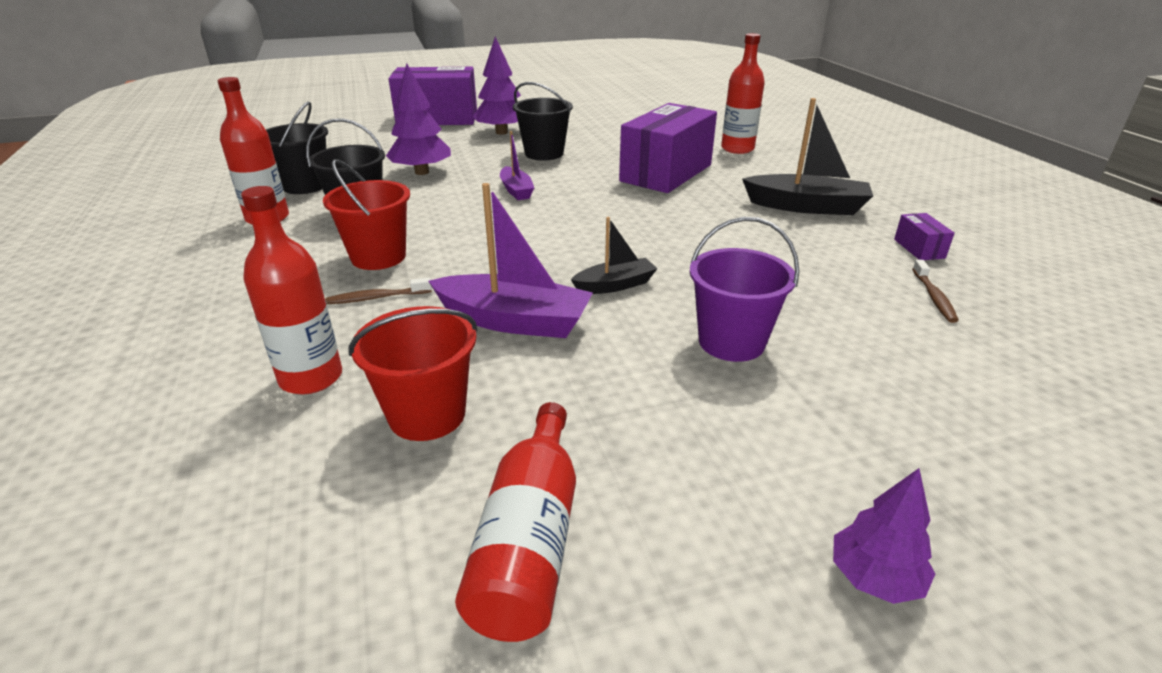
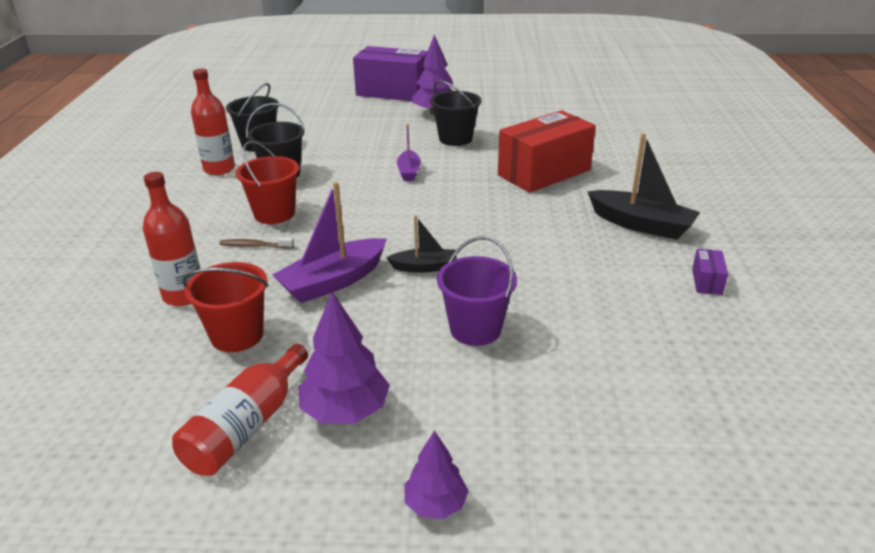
camera: 20 degrees right, 0 degrees up
purple tree [386,64,451,175] -> purple tree moved to [299,292,390,424]
purple boat [429,183,593,338] -> purple boat turned 105 degrees clockwise [272,182,387,303]
purple box [619,103,717,193] -> red box [498,110,596,193]
red bottle [721,33,765,154] -> none
brown toothbrush [912,260,959,323] -> none

